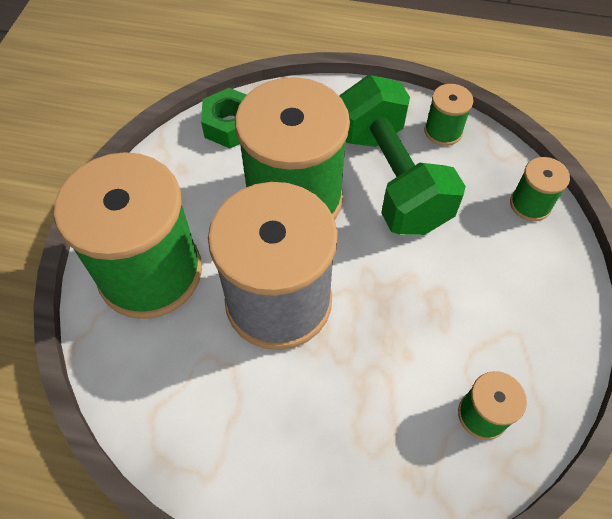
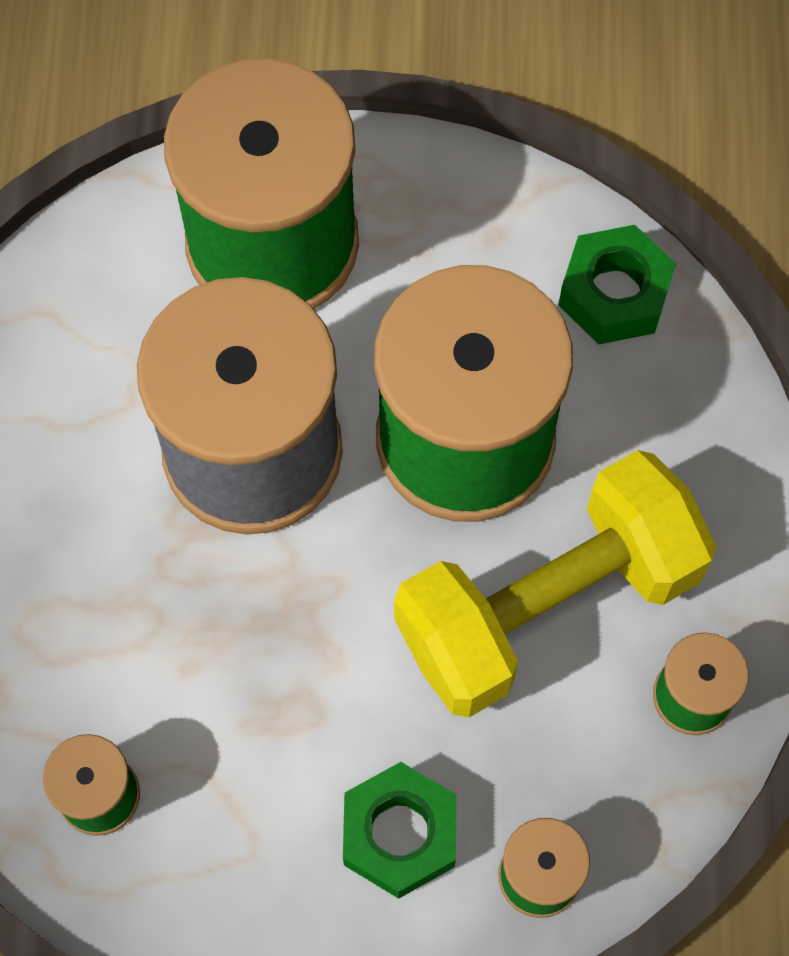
camera: 80 degrees right, 10 degrees up
green dumbbell [339,75,466,235] -> yellow dumbbell [394,450,717,717]
none -> green nut [343,762,456,899]

